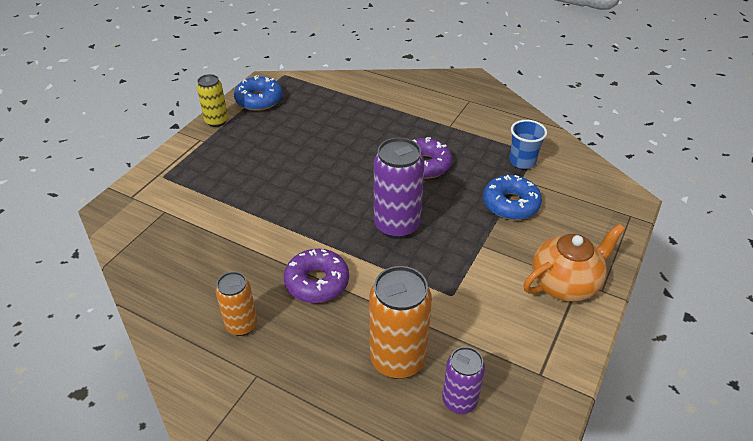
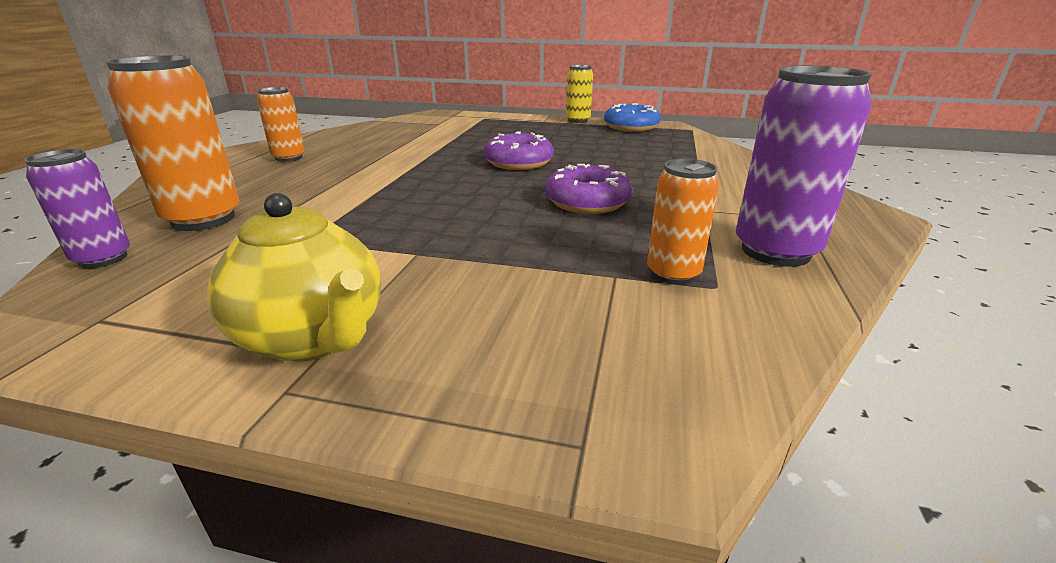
camera: 75 degrees right, 15 degrees down
purple donut [284,249,349,303] -> purple donut moved to [484,131,554,170]
purple can [374,138,425,239] -> purple can moved to [736,66,872,267]
blue donut [483,175,542,220] -> none
blue cup [509,120,547,169] -> orange can [647,159,719,285]
orange teapot [523,224,625,302] -> yellow teapot [207,193,381,362]

